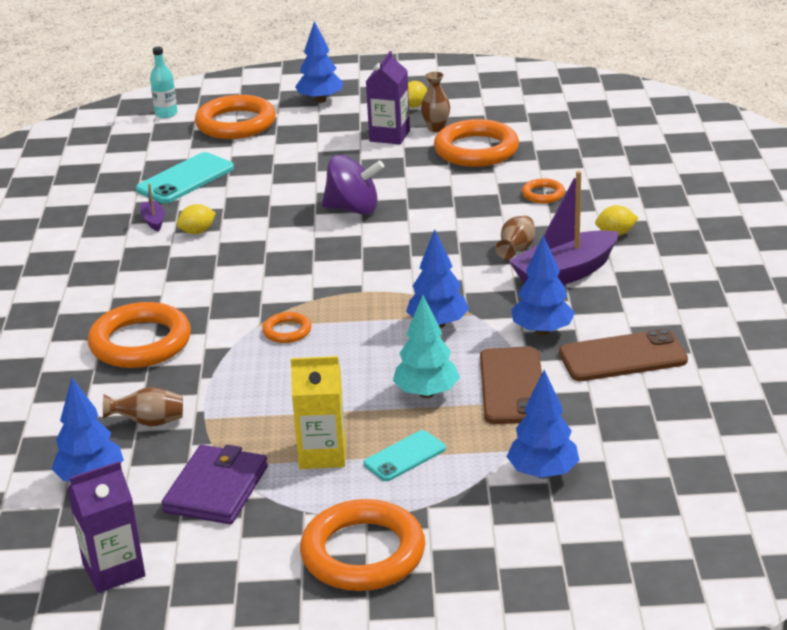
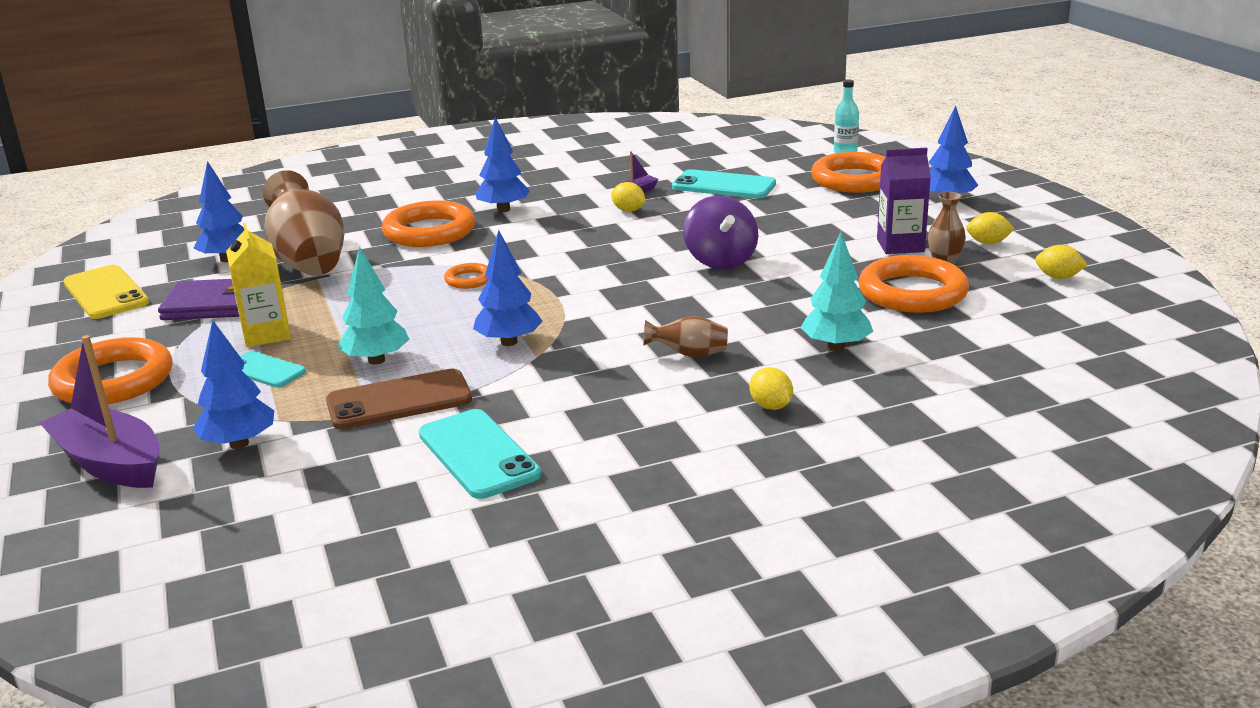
camera: 70 degrees right, 5 degrees down
purple carton [67,461,145,593] -> yellow phone [64,265,149,319]
brown vase [103,387,183,427] -> brown vase [263,170,345,276], size x2.20
purple boat [509,171,619,285] -> purple boat moved to [39,335,160,488]
blue tree [511,235,575,335] -> blue tree moved to [475,117,530,212]
orange ring [522,178,565,203] -> turquoise tree [800,232,873,351]
brown phone [559,329,688,381] -> turquoise phone [419,409,541,499]
none -> yellow lemon [1035,245,1087,279]

